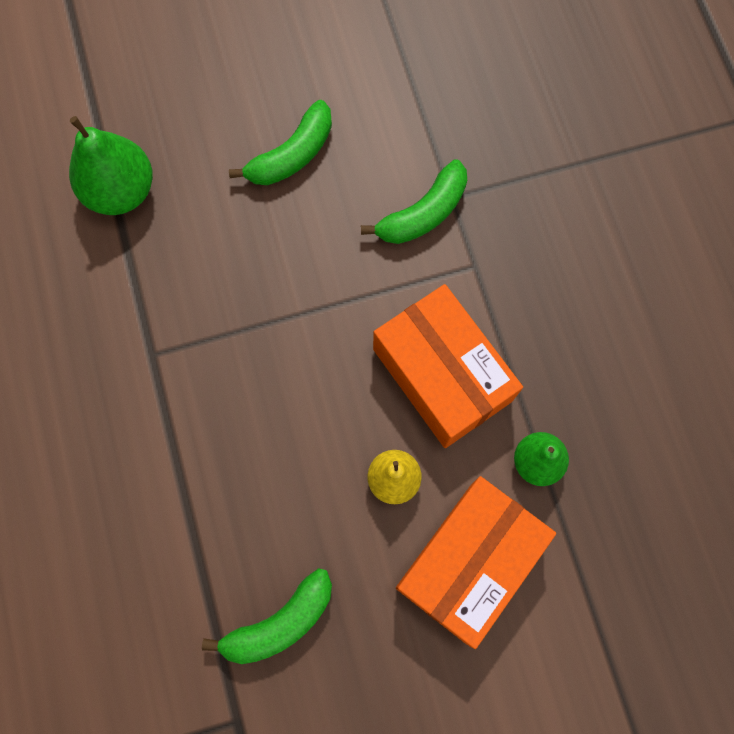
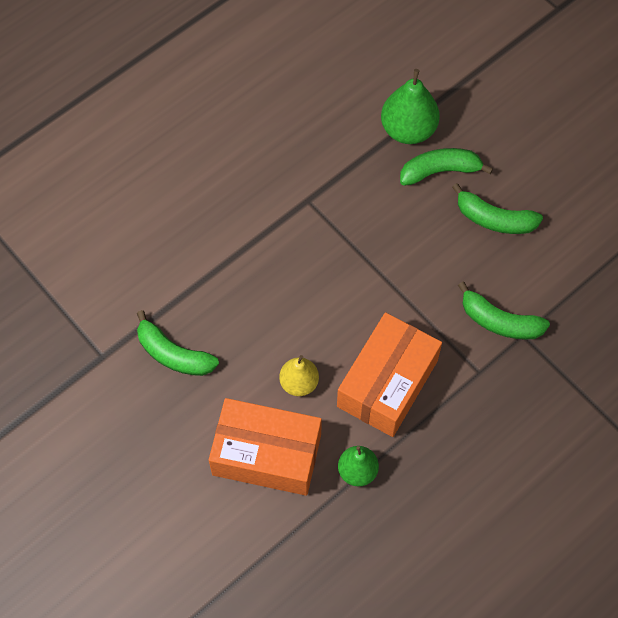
camera: 65 degrees right, 10 degrees down
none -> green banana [400,148,493,186]

